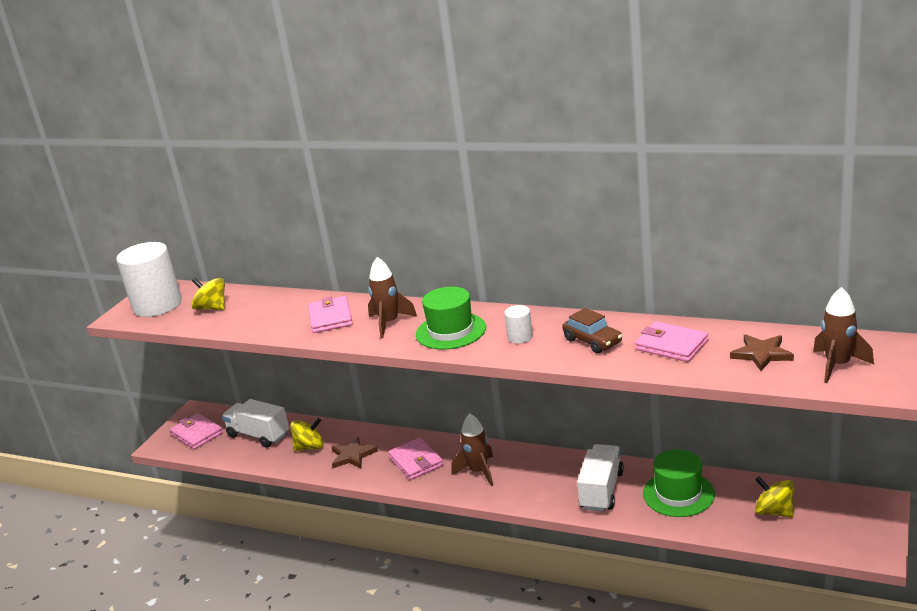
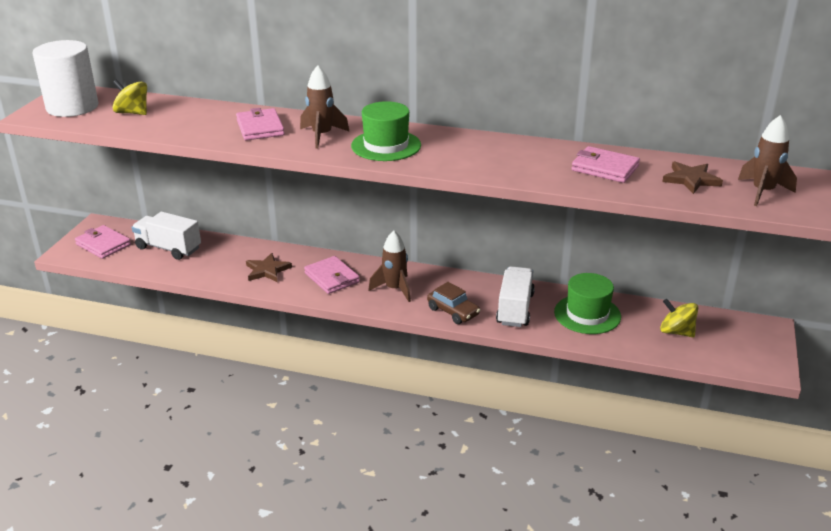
camera: 10 degrees left, 5 degrees up
yellow spinning top [290,418,324,451] -> none
white cylinder [505,305,533,344] -> none
brown car [562,308,622,353] -> brown car moved to [427,282,480,324]

